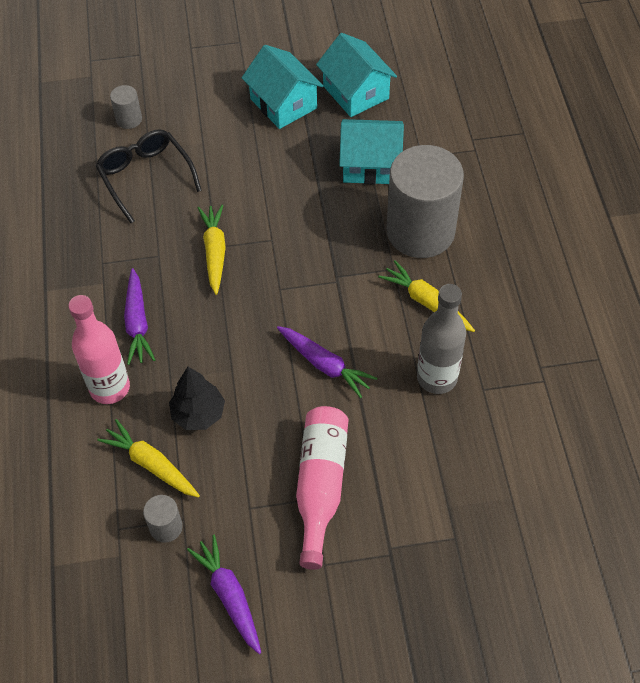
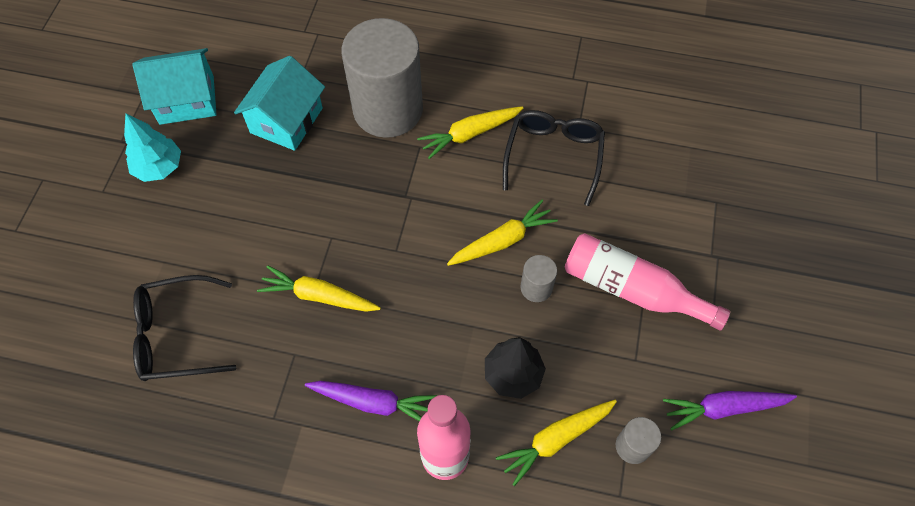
camera: 70 degrees left, 5 degrees up
grey cylinder [110,85,142,129] -> grey cylinder moved to [520,255,557,302]
turquoise house [242,45,323,129] -> turquoise tree [124,113,181,182]
purple carrot [277,326,377,398] -> yellow carrot [447,200,558,266]
grey bottle [417,284,466,394] -> black glasses [503,110,605,206]

